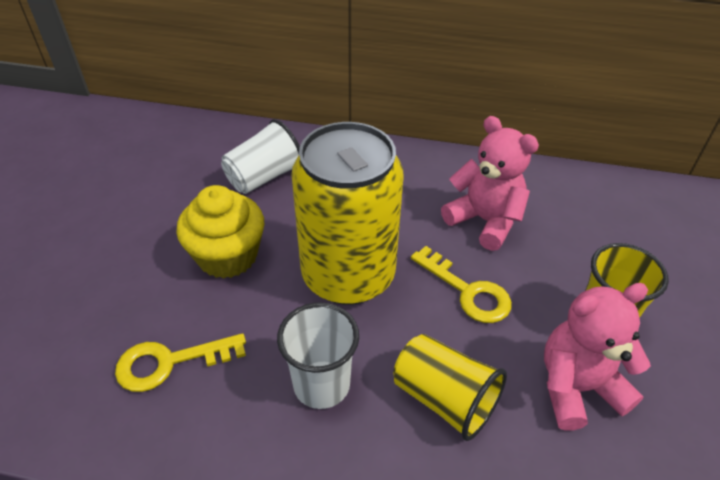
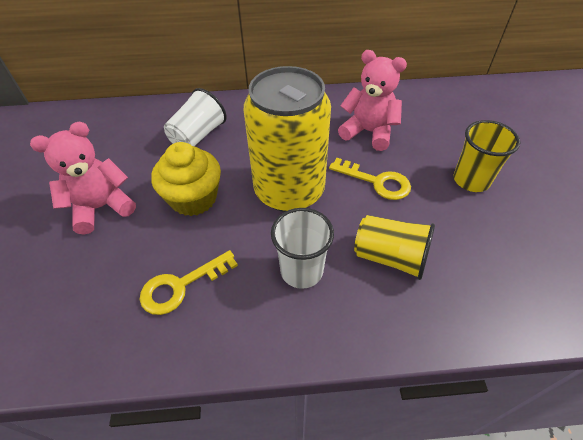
camera: 15 degrees left, 5 degrees up
pink teddy bear [544,283,651,430] -> pink teddy bear moved to [30,122,136,235]

